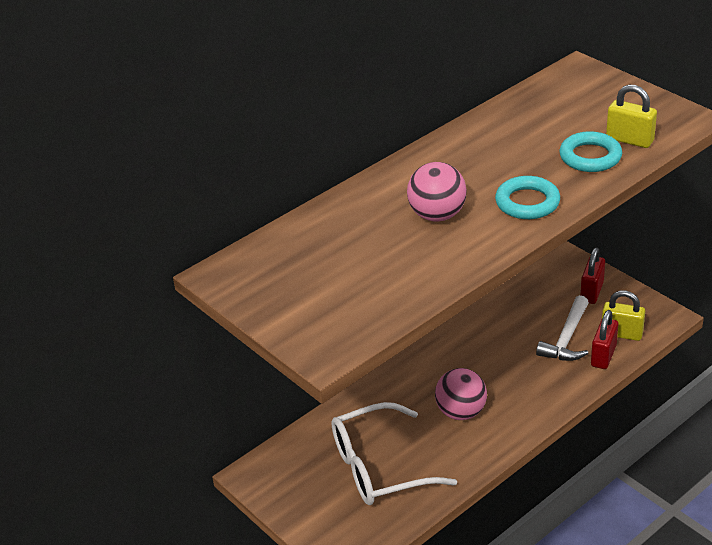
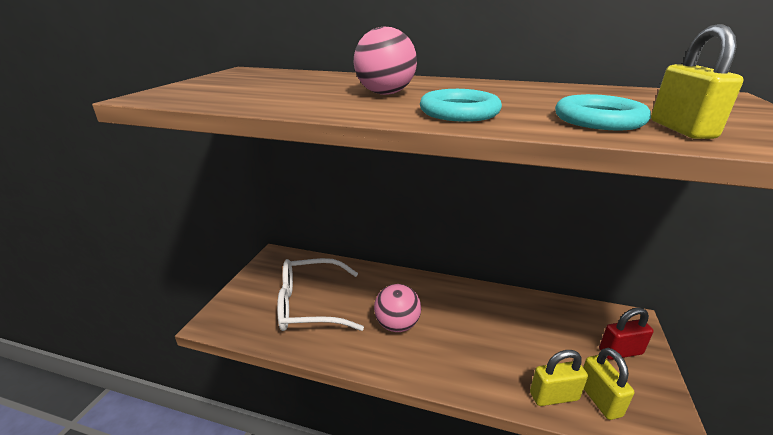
camera: 55 degrees right, 10 degrees down
white glasses [331,402,457,505] -> white glasses turned 45 degrees counterclockwise [277,258,364,331]
white hammer [536,295,589,361] -> none
red padlock [591,310,618,369] -> yellow padlock [530,350,588,406]

